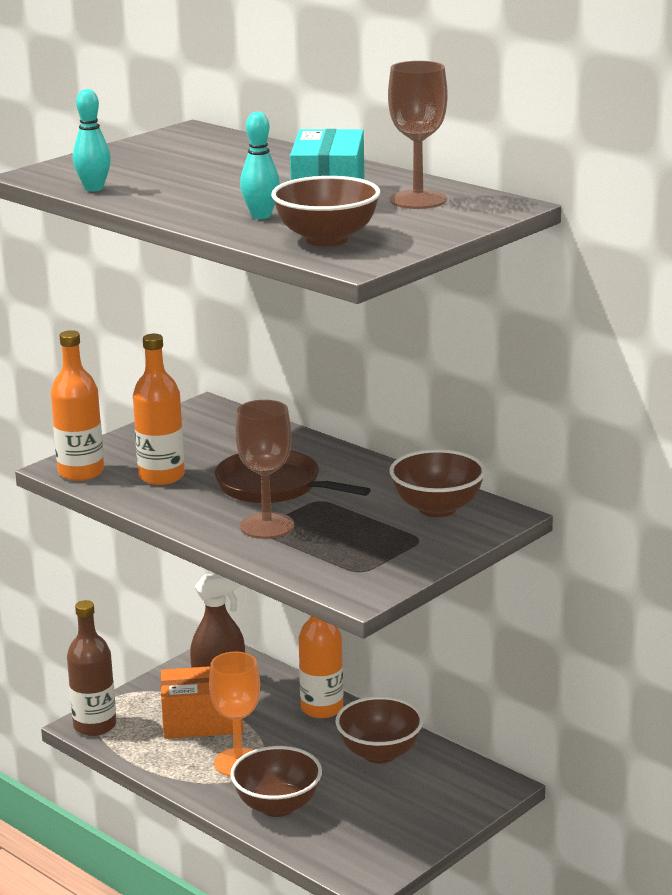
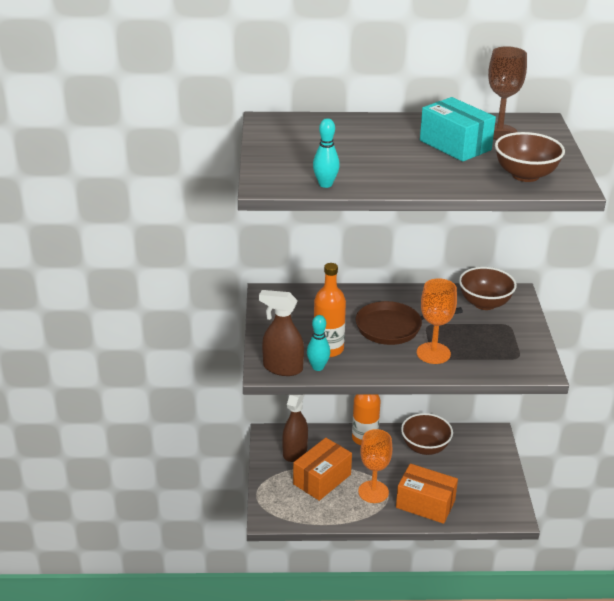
camera: 45 degrees left, 10 degrees up
orange bottle [51,330,104,481] -> brown spray bottle [259,290,304,376]
brown bottle [67,600,116,736] -> none
brown bowl [230,746,322,817] -> orange box [396,463,458,524]
brown goblet [235,400,294,539] -> orange goblet [417,278,457,364]
turquoise bowling pin [240,112,280,219] -> turquoise bowling pin moved to [307,315,330,371]

